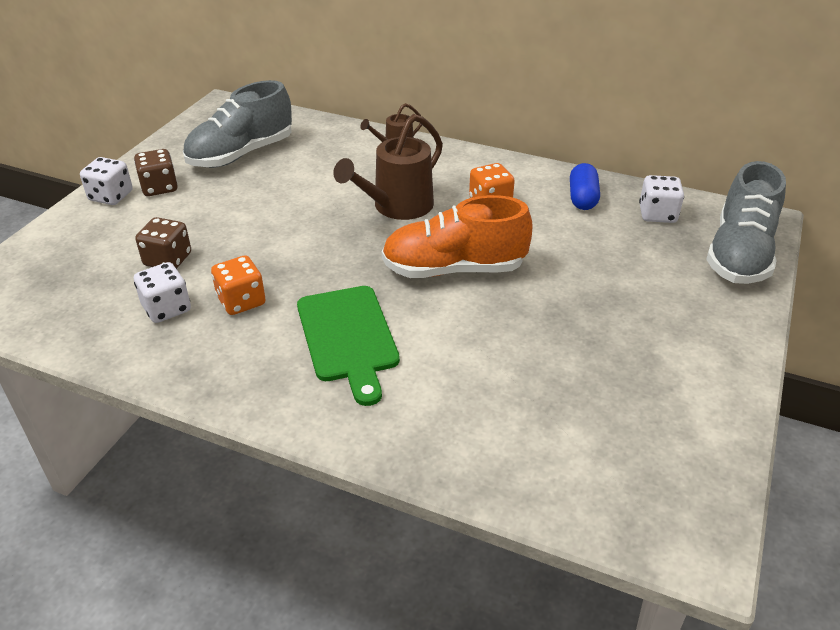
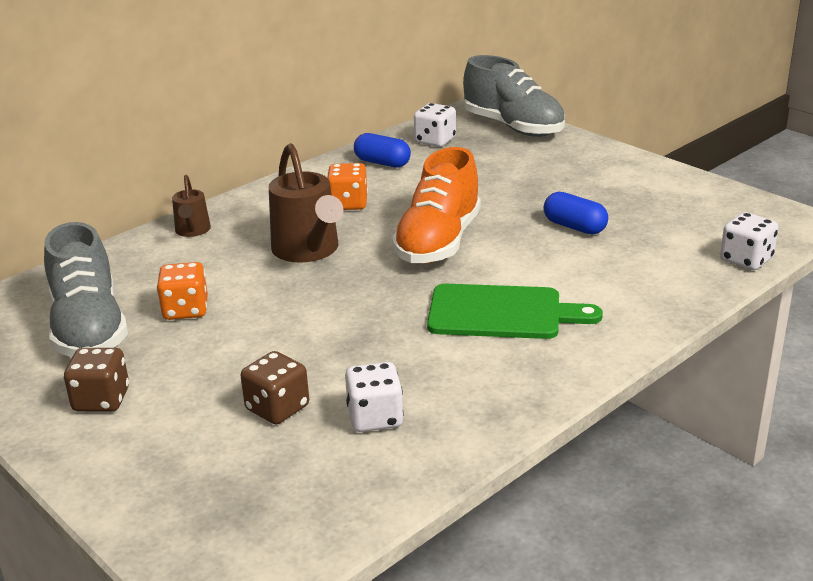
camera: 65 degrees left, 10 degrees down
white dice [80,157,133,205] -> white dice moved to [720,212,779,270]
orange dice [211,256,266,315] -> orange dice moved to [157,262,208,320]
none -> blue capsule [543,192,608,234]

